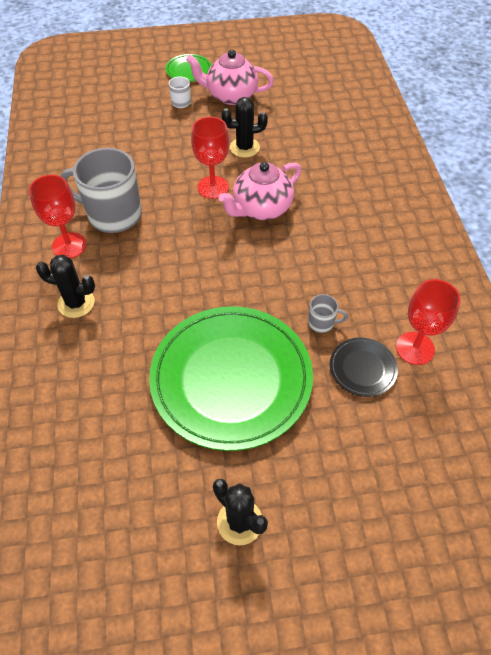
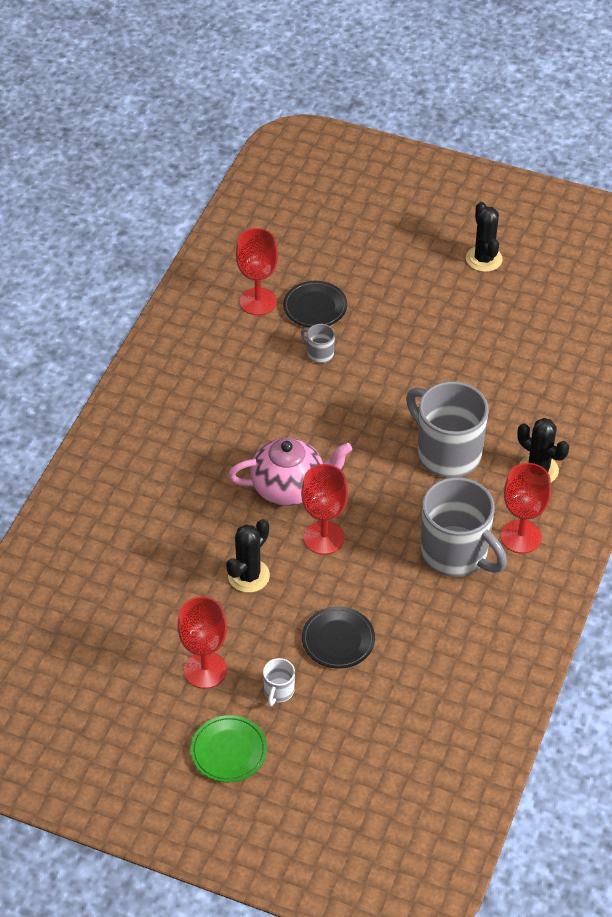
camera: 150 degrees left, 5 degrees down
green plate [149,306,313,451] -> none
pink teapot [186,49,274,105] -> red goblet [178,597,227,689]
black cactus [222,97,268,158] -> black cactus turned 75 degrees counterclockwise [226,519,270,593]
none -> black plate [302,607,375,668]
none -> grey mug [406,381,488,478]

